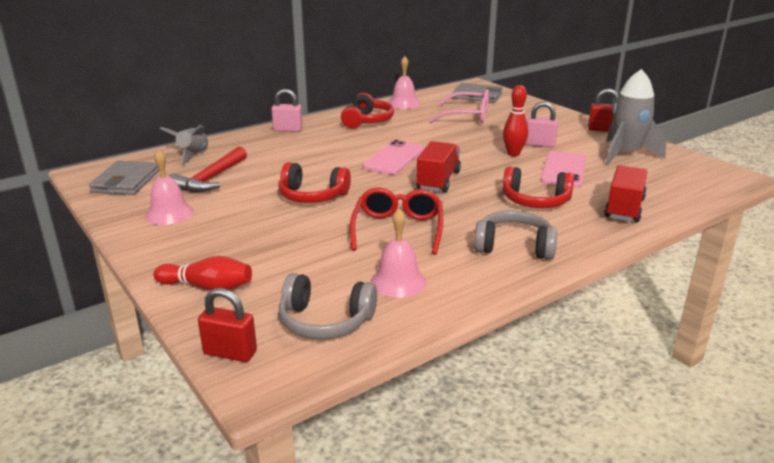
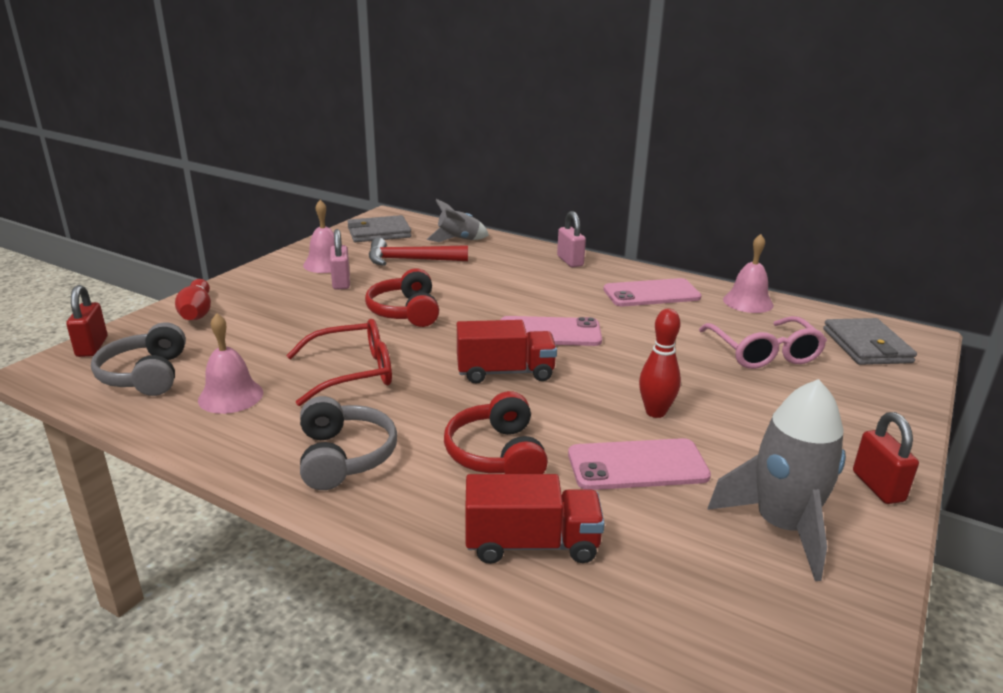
camera: 65 degrees right, 0 degrees up
red headphones [341,93,394,128] -> pink phone [603,278,702,306]
pink padlock [525,102,558,147] -> pink padlock moved to [330,229,350,290]

